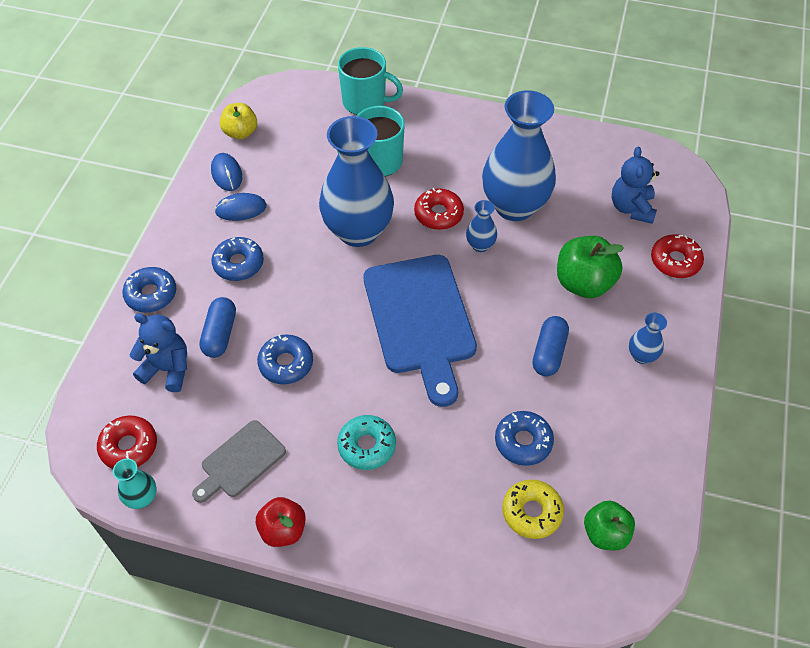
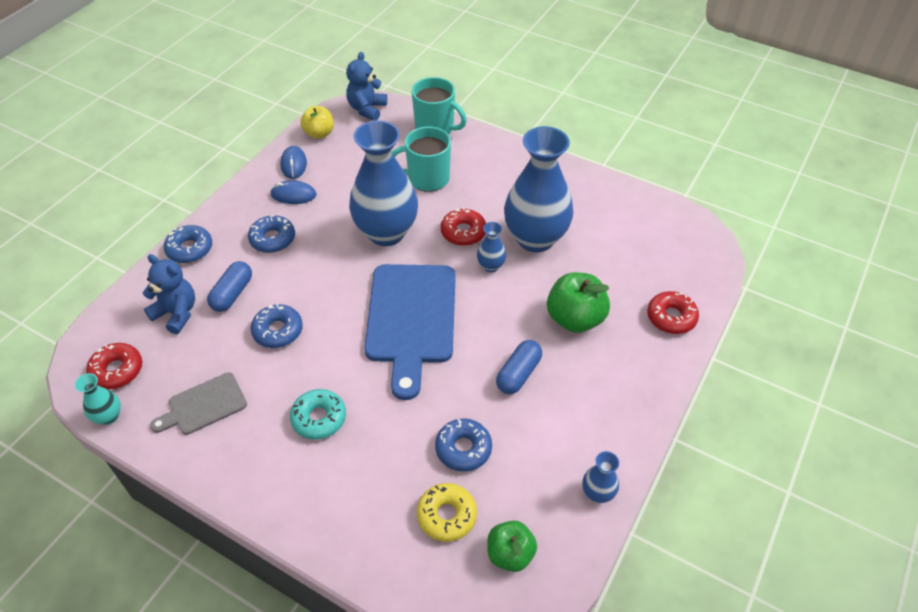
camera: 15 degrees right, 5 degrees down
red apple [256,497,306,547] -> none
blue teddy bear [611,147,659,224] -> blue teddy bear moved to [346,52,387,121]
blue vase [629,313,667,364] -> blue vase moved to [582,451,619,503]

